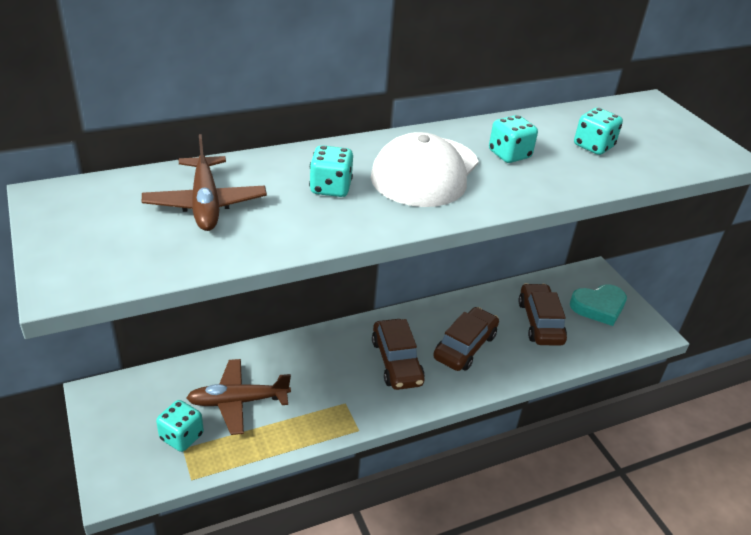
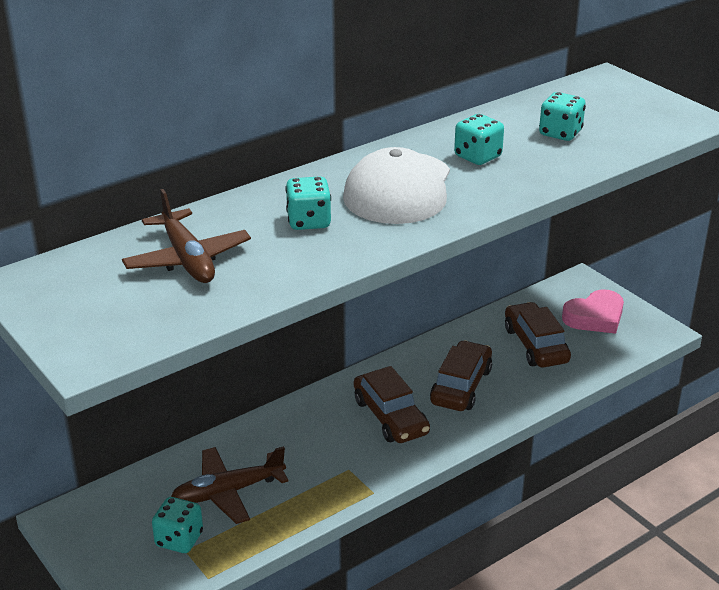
camera: 10 degrees left, 5 degrees down
turquoise heart [570,284,627,326] -> pink heart [562,289,624,334]

